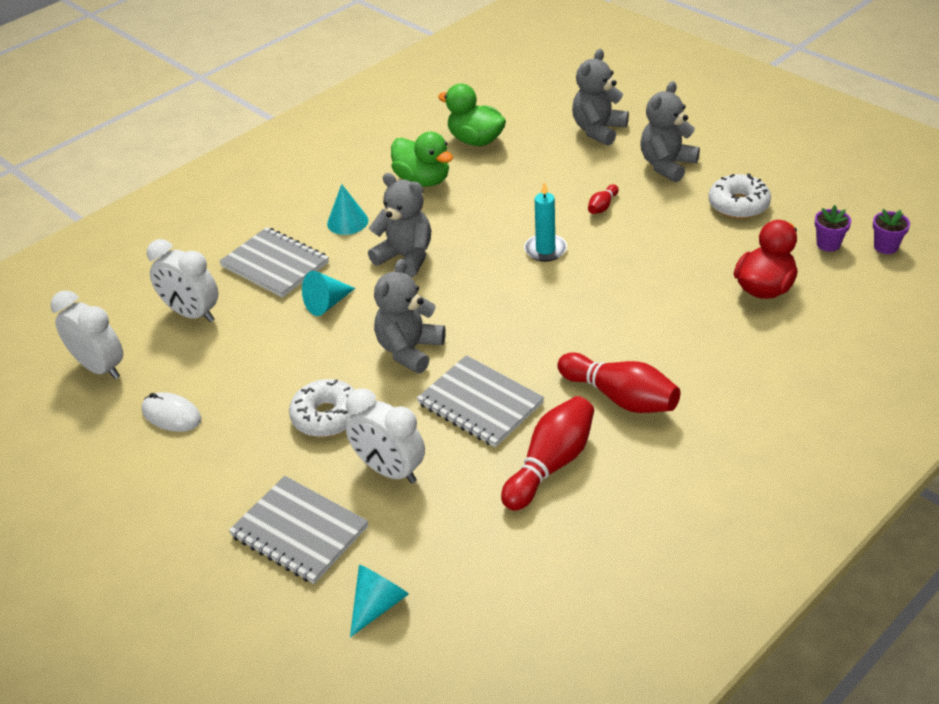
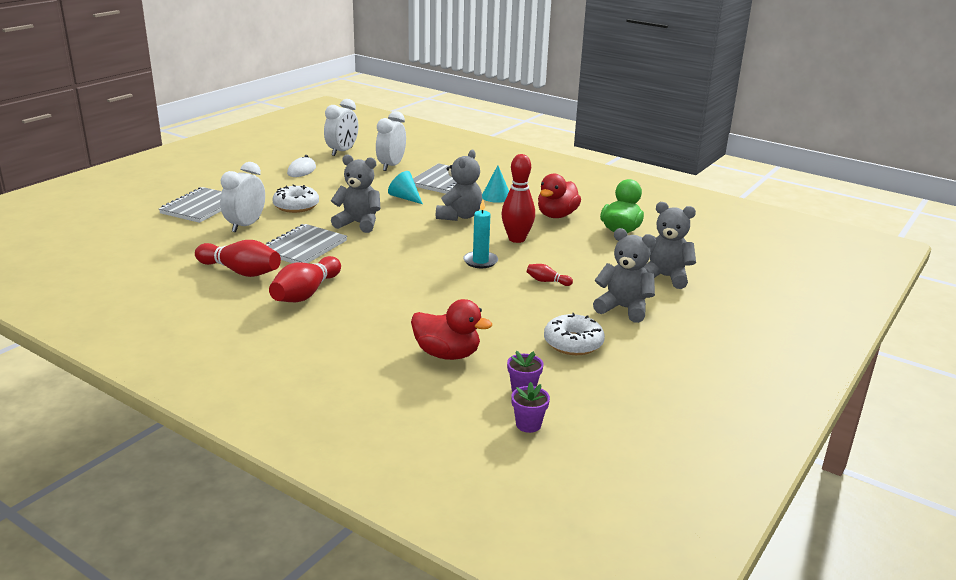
camera: 75 degrees right, 15 degrees down
turquoise cone [350,565,409,637] -> none
green duck [391,132,453,186] -> red duck [538,173,581,218]
none -> red bowling pin [502,154,535,243]

